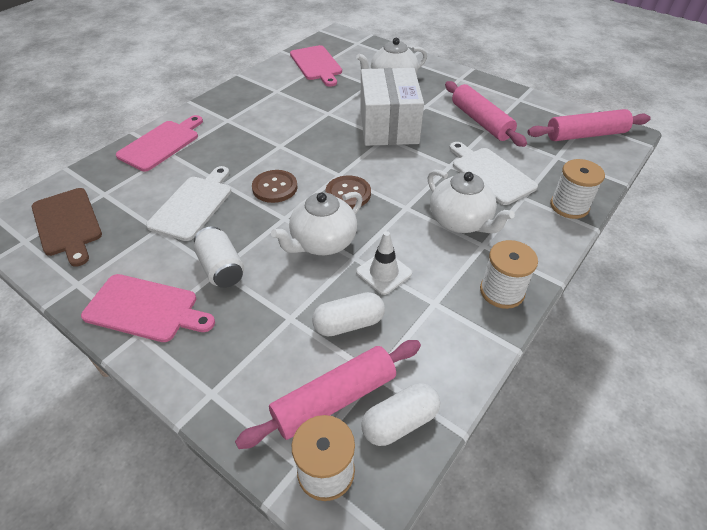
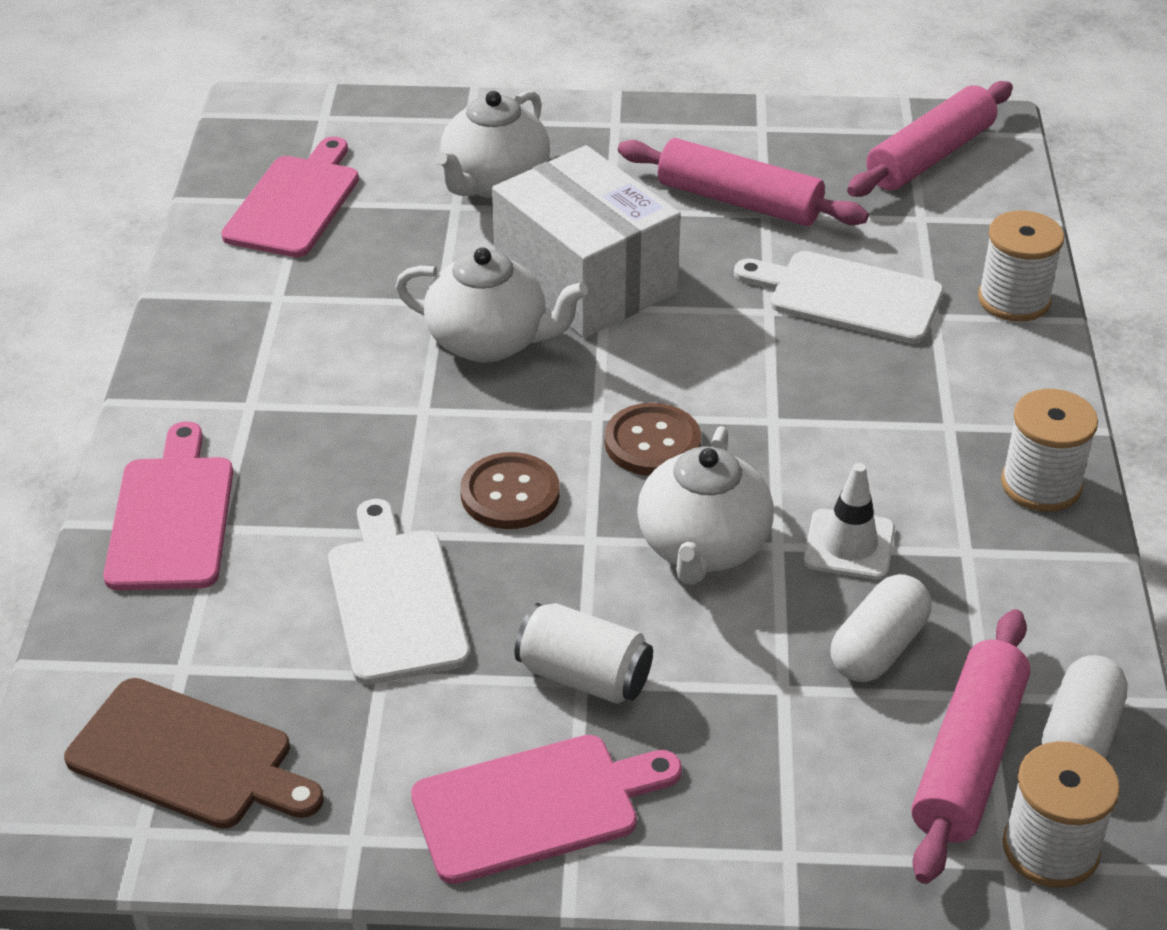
camera: 35 degrees left, 5 degrees down
pink cutting board [290,45,342,87] -> pink cutting board turned 105 degrees counterclockwise [221,137,359,257]
white teapot [427,170,515,234] -> white teapot moved to [395,247,588,362]

